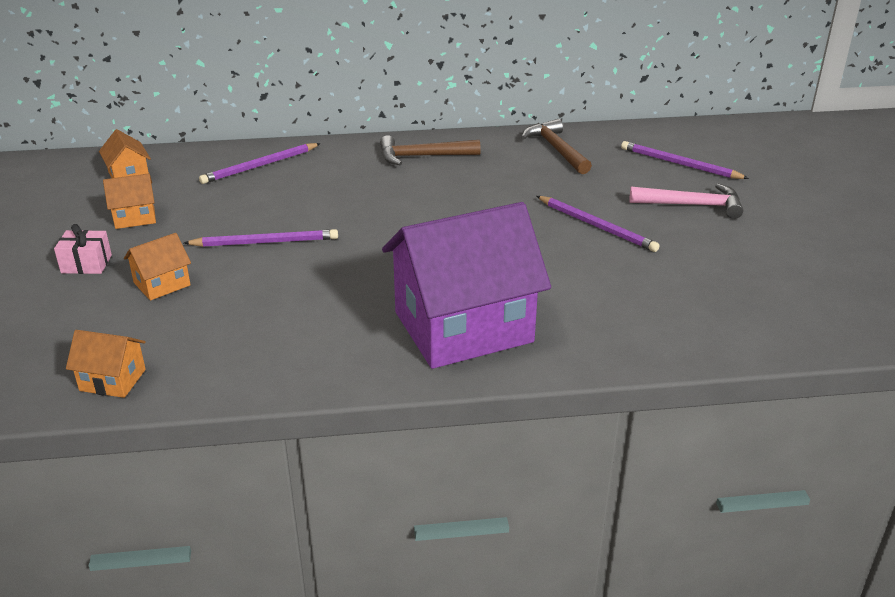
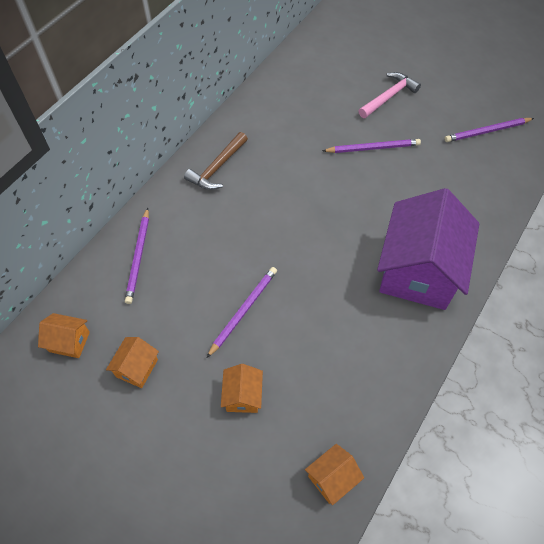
camera: 50 degrees left, 25 degrees up
pink gift [54,224,112,274] -> none
brown hammer [521,119,592,174] -> none
purple pencil [621,141,749,179] -> purple pencil moved to [445,118,534,142]

